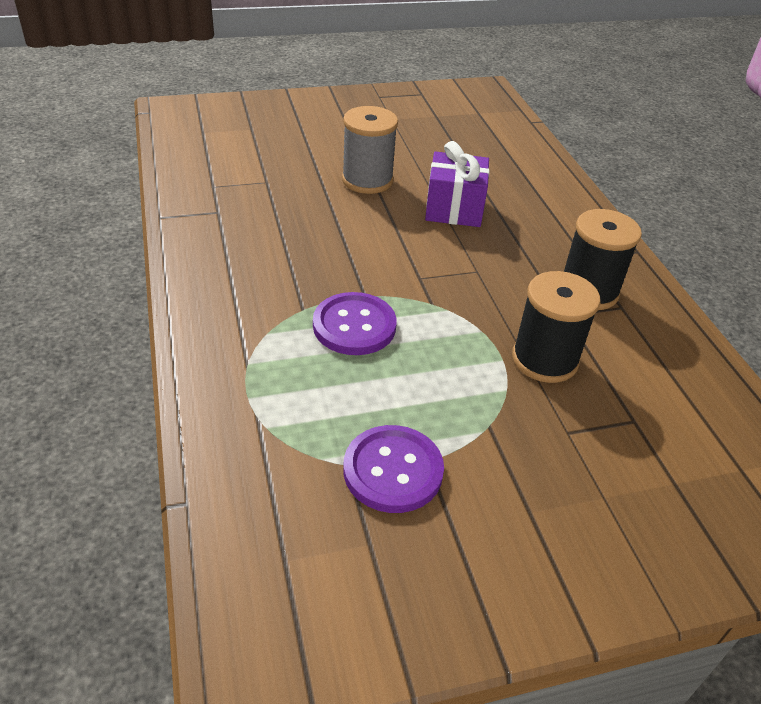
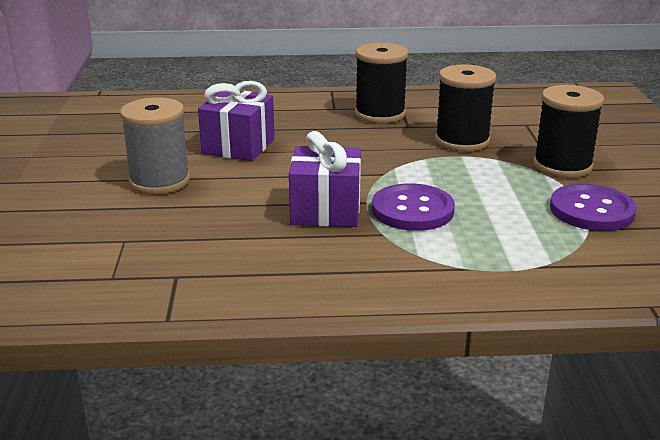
camera: 75 degrees left, 15 degrees down
none -> purple gift [289,131,361,227]
none -> black spool [533,85,604,178]

